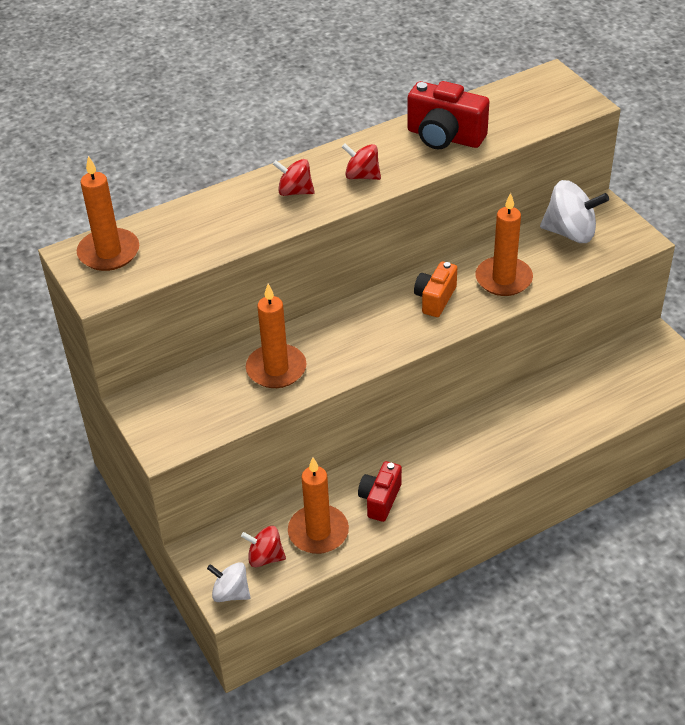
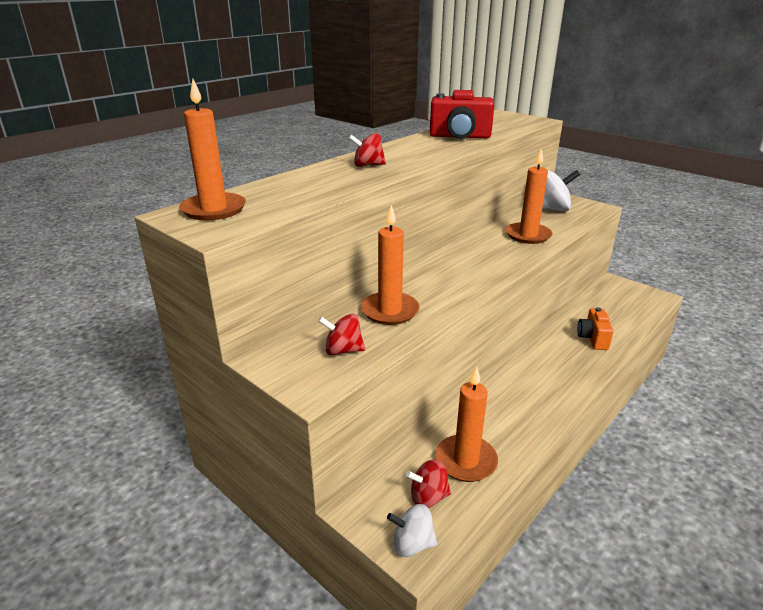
camera: 20 degrees left, 15 degrees down
red spinning top [342,144,381,180] -> red spinning top moved to [318,314,365,355]
red camera [358,461,402,522] -> none
orange camera [414,261,457,317] -> orange camera moved to [577,307,614,350]

